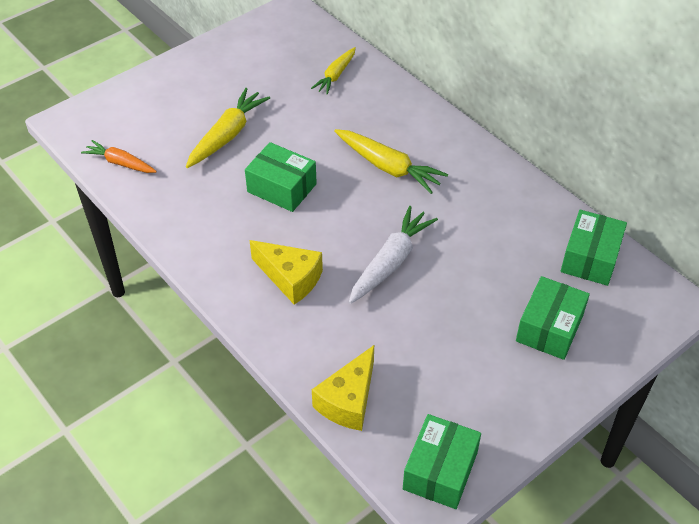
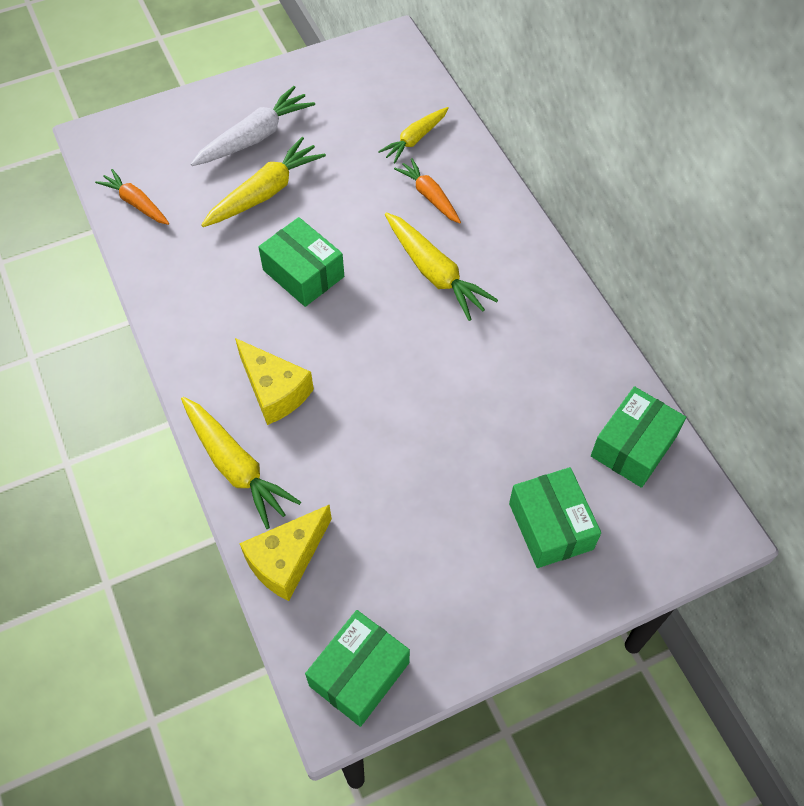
camera: 15 degrees right, 10 degrees up
white carrot [349,206,438,304] -> white carrot moved to [191,86,315,166]
green box [516,276,590,360] -> green box turned 60 degrees counterclockwise [509,467,601,568]
none -> yellow carrot [181,397,301,529]
none -> orange carrot [394,158,461,224]

